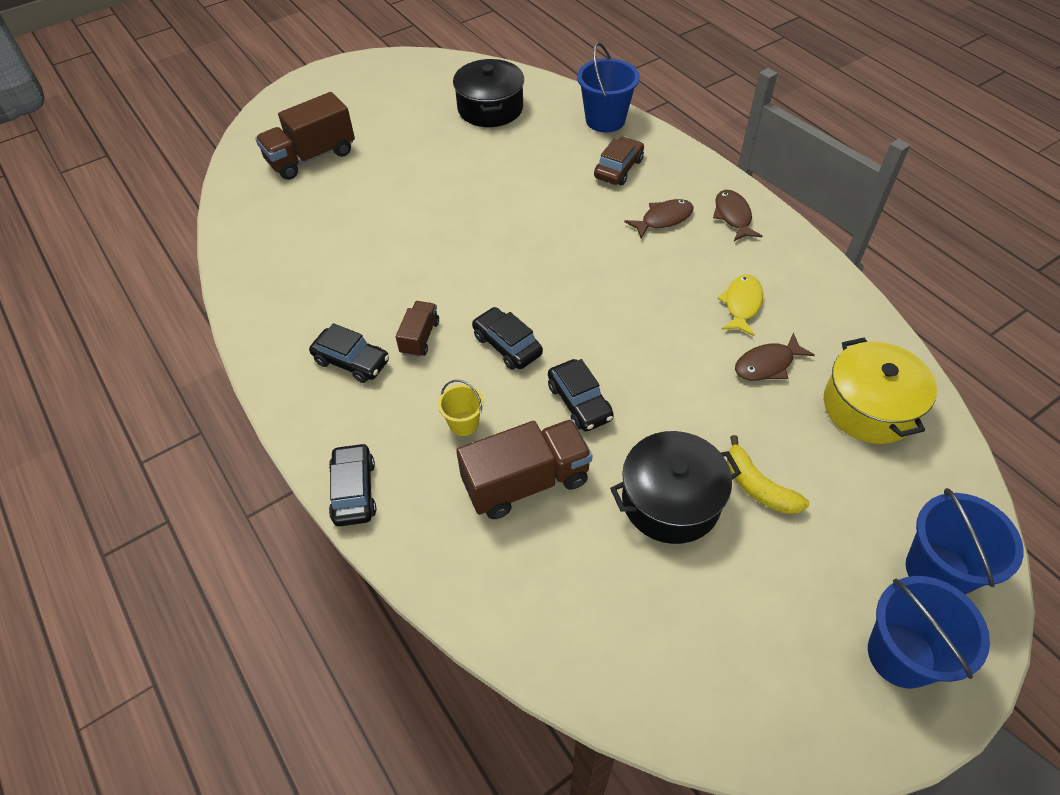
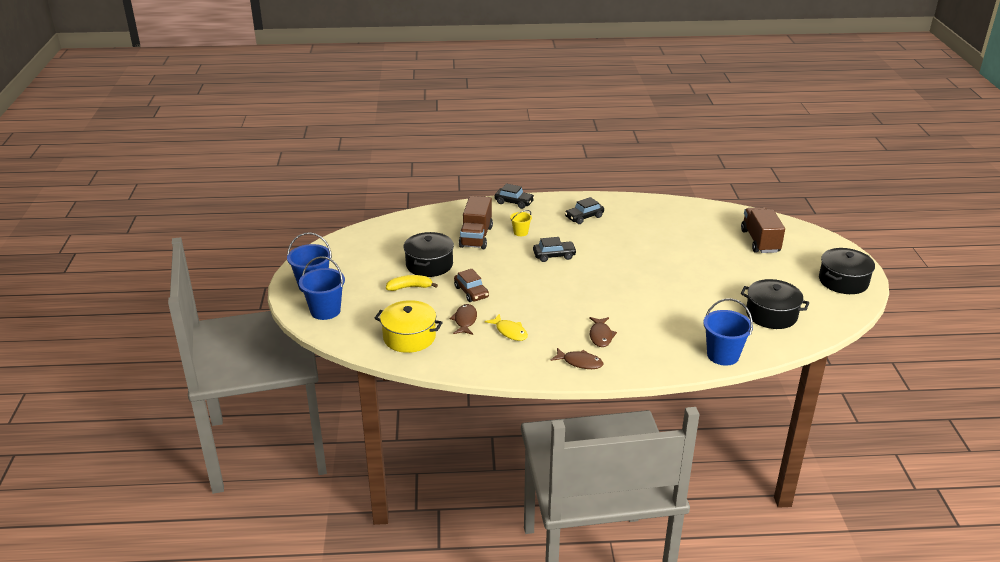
camera: 120 degrees right, 20 degrees down
brown truck [396,301,439,357] -> none
black car [548,359,614,431] -> none
brown car [594,137,644,185] -> brown car moved to [454,269,489,302]
none -> black pot [819,248,875,294]

